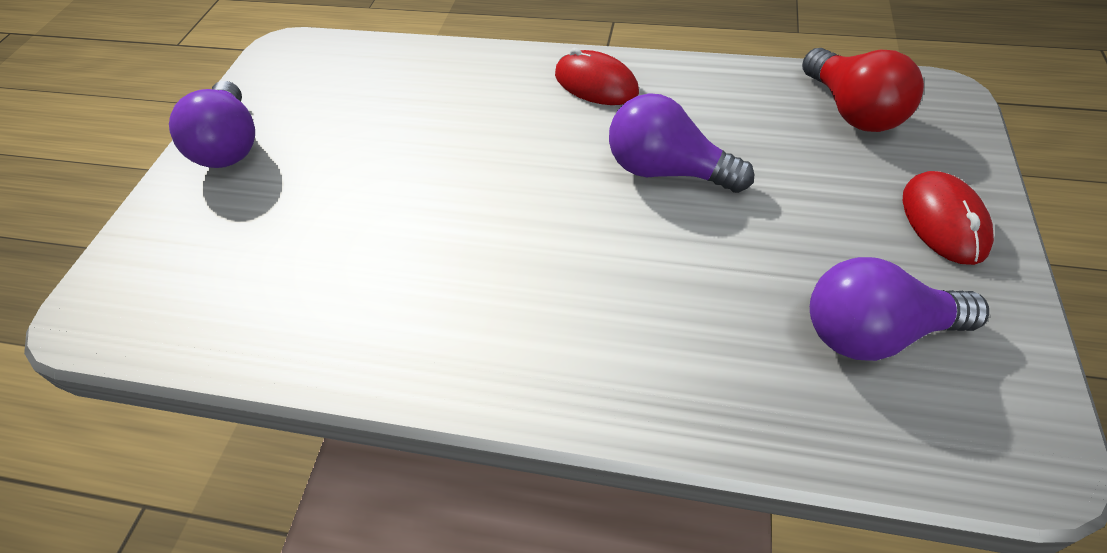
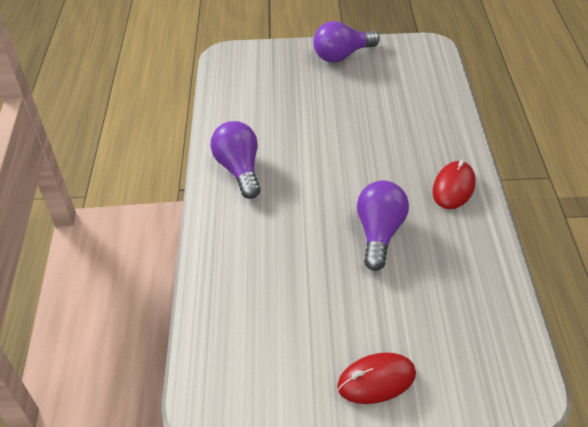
camera: 75 degrees right, 5 degrees down
red light bulb [802,48,924,132] -> none
purple light bulb [810,257,989,361] -> purple light bulb moved to [210,121,260,199]

